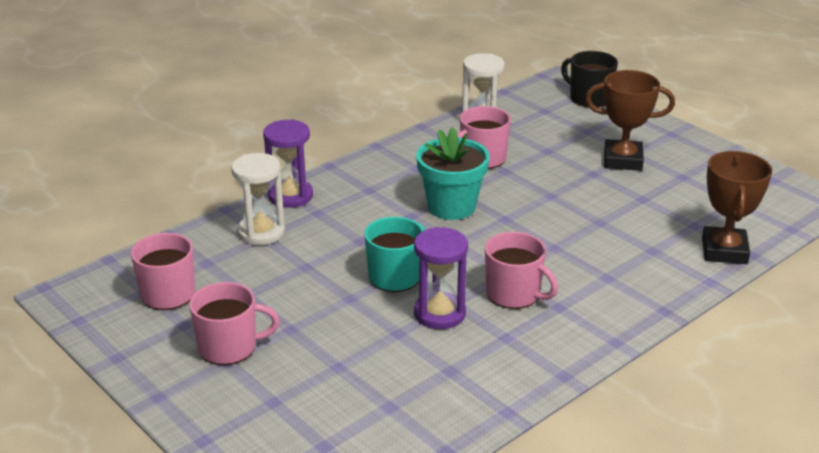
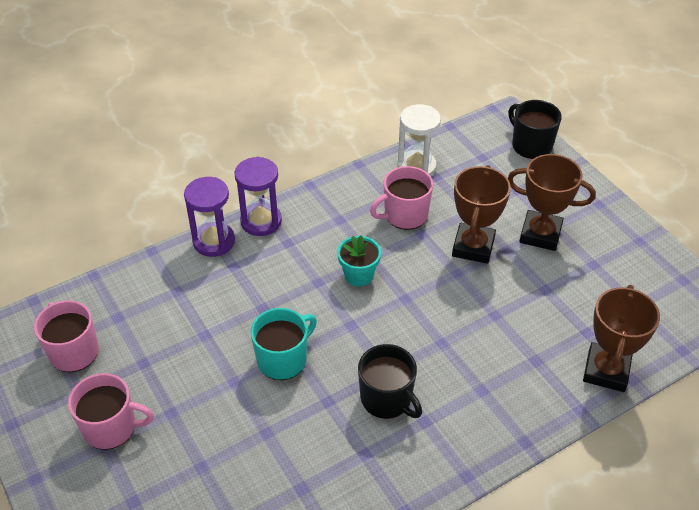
camera: 10 degrees right, 15 degrees up
white hourglass [231,153,285,245] -> none
purple hourglass [414,227,468,329] -> purple hourglass moved to [235,157,282,236]
turquoise flower pot [416,127,490,220] -> turquoise flower pot [337,235,381,287], size x0.63
pink mug [485,232,558,309] -> black mug [358,344,422,419]
none -> brown trophy [452,165,511,264]

